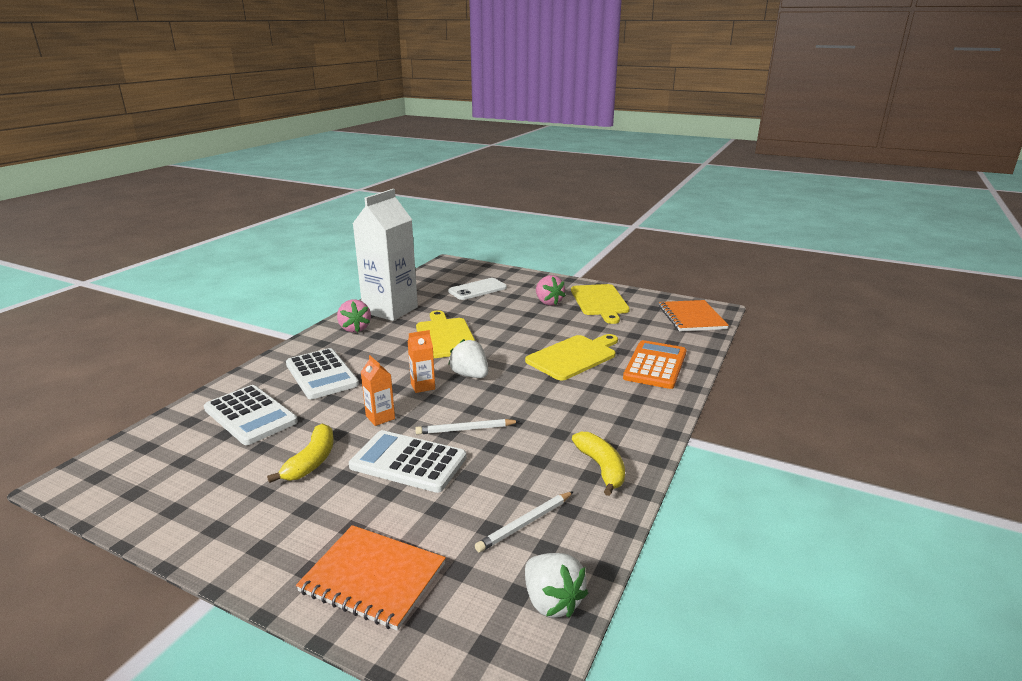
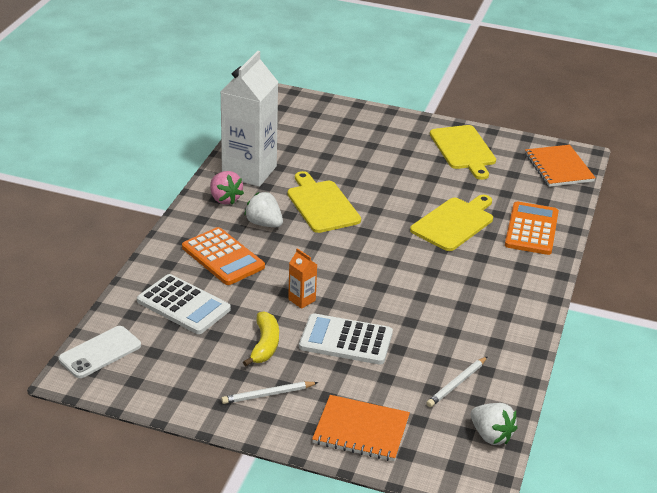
camera: 10 degrees left, 10 degrees up
white calculator [286,348,359,399] -> orange calculator [182,227,265,285]
orange carton [408,330,435,393] -> none
white pencil [415,419,520,435] -> white pencil moved to [221,382,319,404]
white phone [448,278,507,300] -> white phone moved to [59,326,141,378]
white strawberry [448,339,488,378] -> white strawberry moved to [244,192,283,227]
pink strawberry [536,275,566,305] -> none
yellow banana [572,432,625,496] -> none

